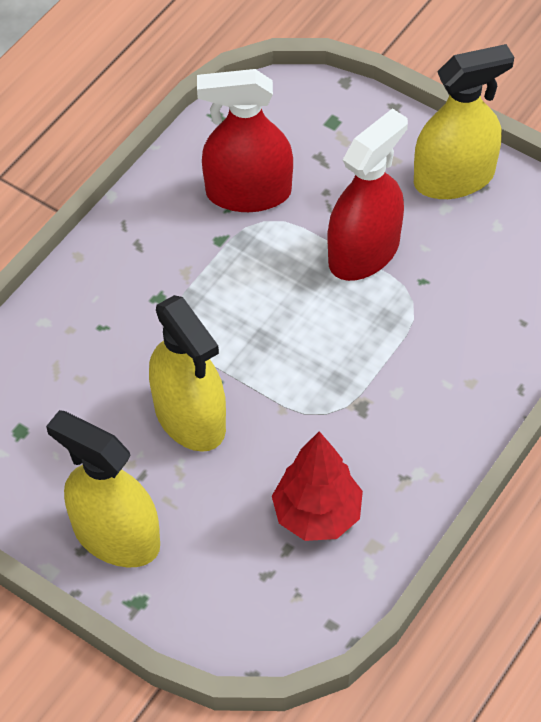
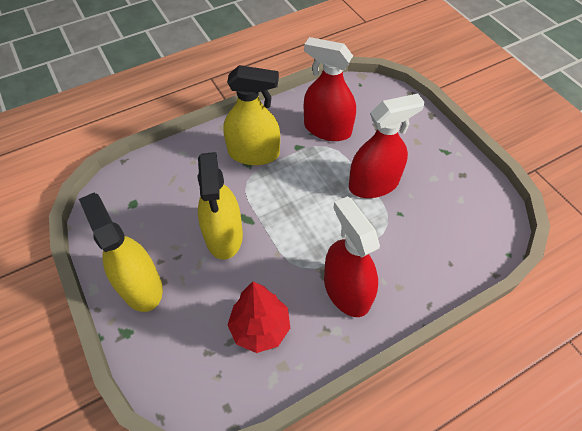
camera: 25 degrees right, 0 degrees up
yellow spray bottle [414,44,514,199] -> yellow spray bottle moved to [224,65,280,165]
none -> red spray bottle [324,196,380,317]

